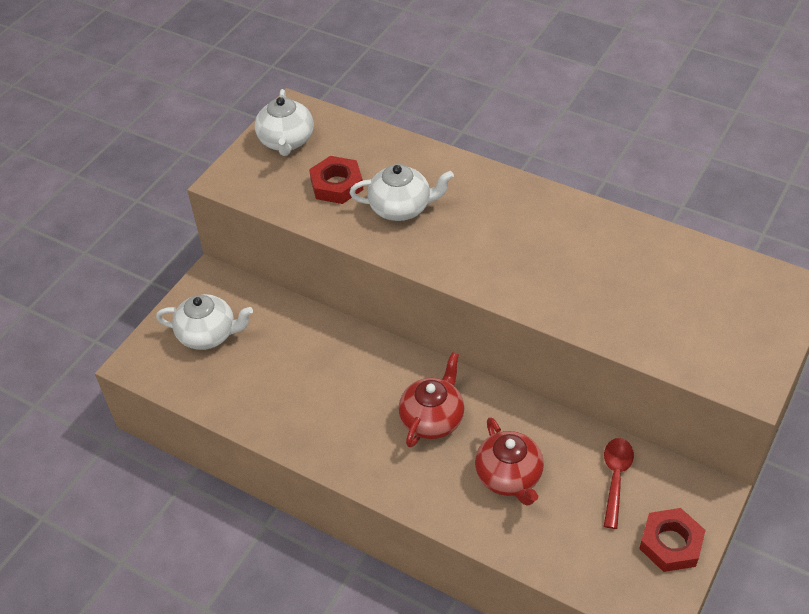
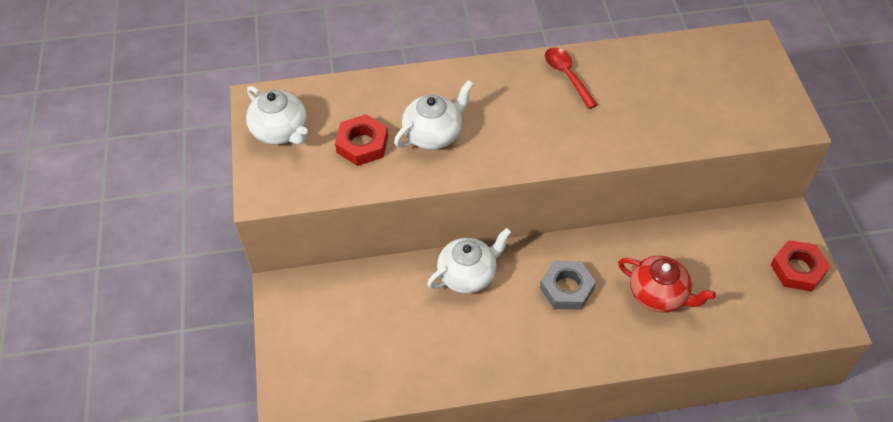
camera: 40 degrees left, 5 degrees up
white teapot [156,294,253,350] -> white teapot moved to [427,228,512,293]
red teapot [399,352,464,448] -> grey nut [540,261,596,310]
red spoon [604,438,634,529] -> red spoon moved to [545,47,598,109]

